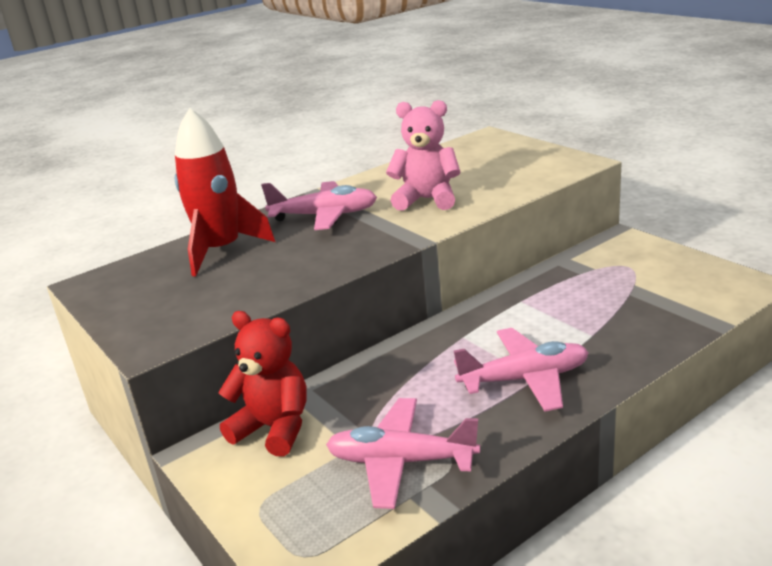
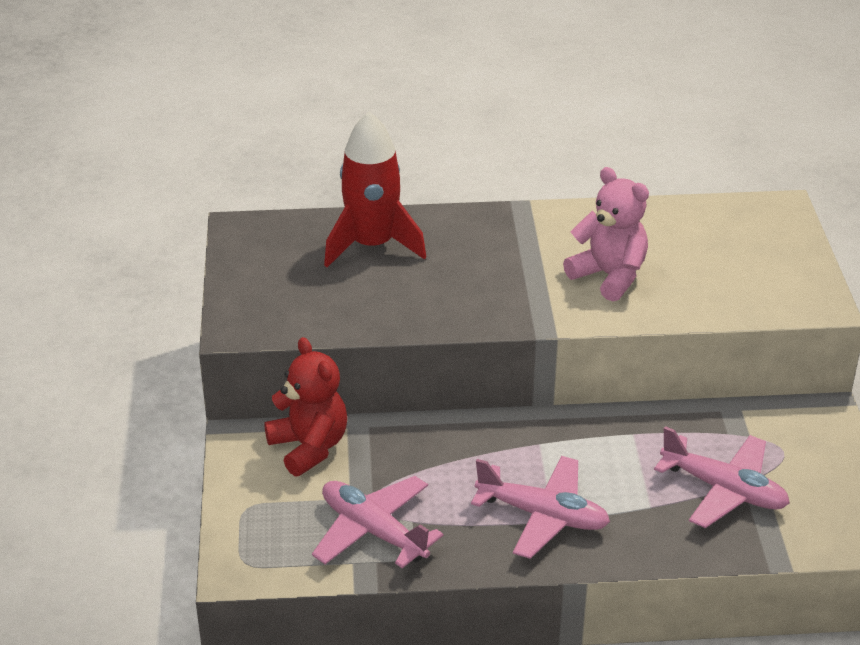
camera: 30 degrees right, 10 degrees up
pink plane [261,181,377,230] -> pink plane moved to [654,426,790,528]

